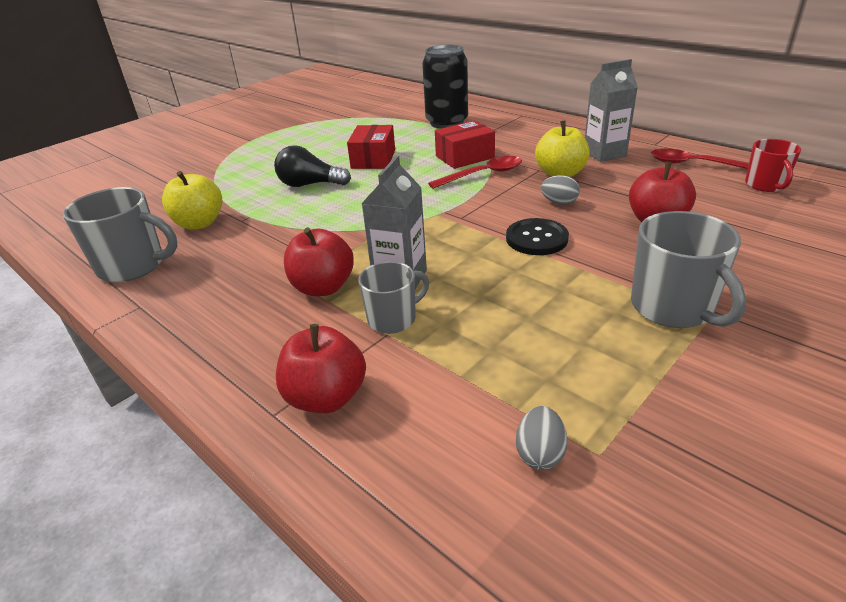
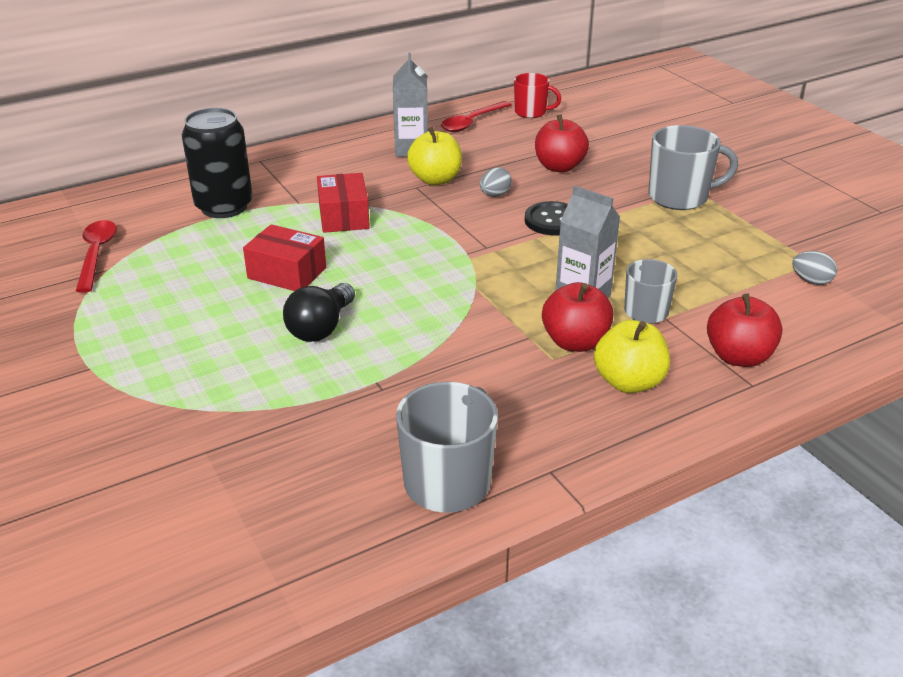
camera: 75 degrees left, 0 degrees up
yellow apple [162,171,222,230] -> yellow apple moved to [594,320,670,393]
red spoon [428,156,522,189] -> red spoon moved to [76,220,117,293]

